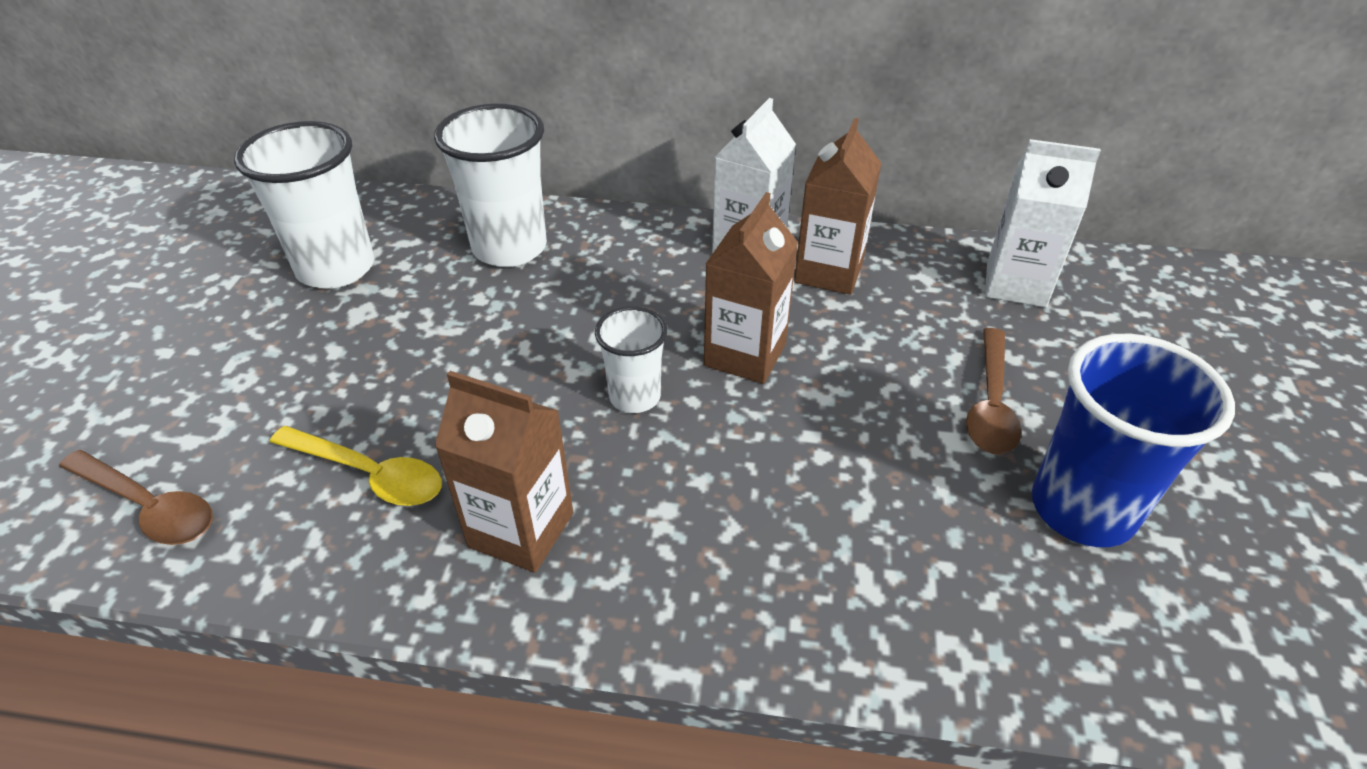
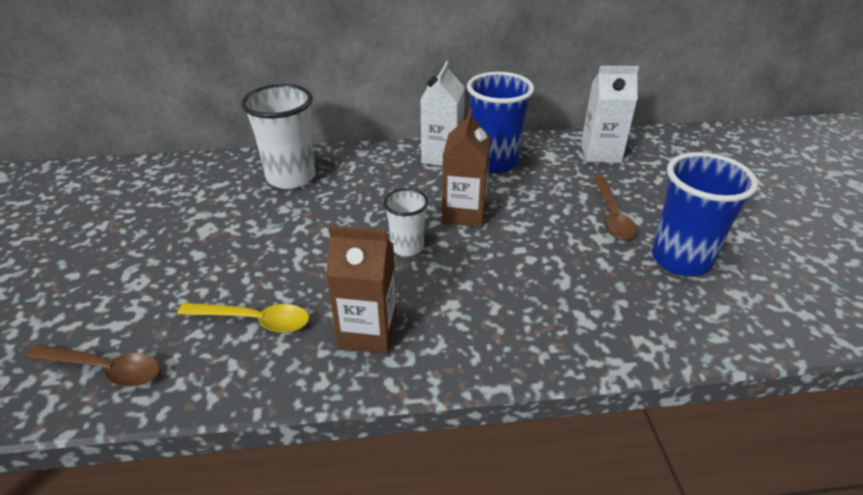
camera: 15 degrees left, 5 degrees down
white cup [234,121,374,289] -> none
brown carton [794,118,881,295] -> blue cup [467,72,534,173]

